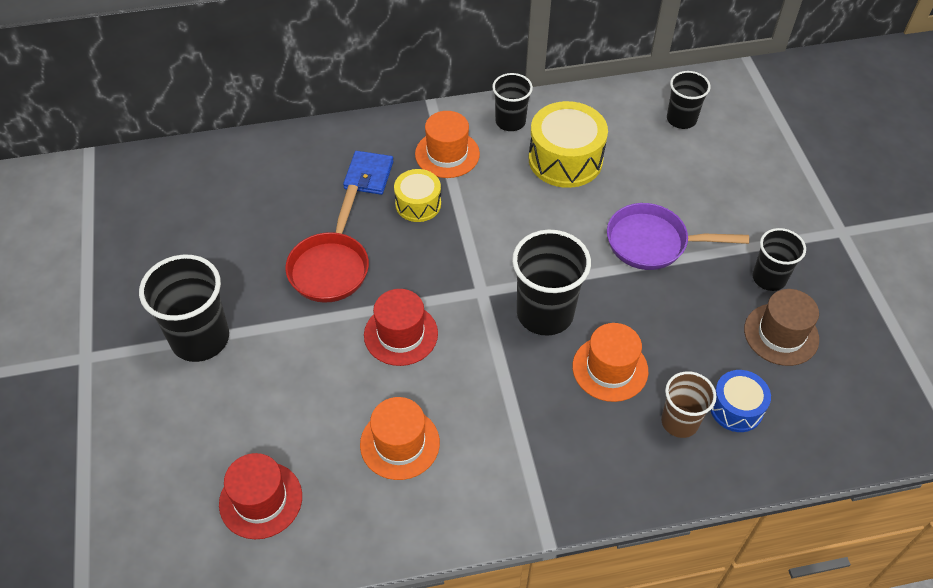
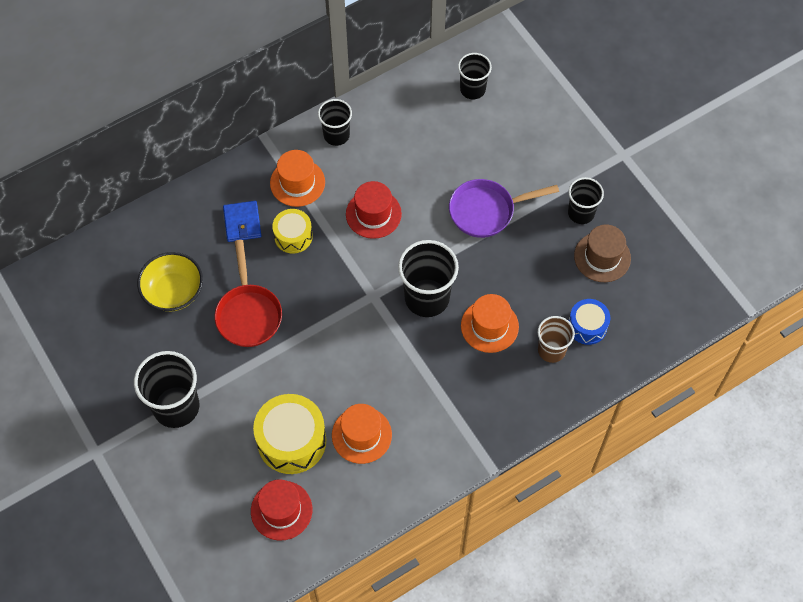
camera: 20 degrees left, 10 degrees up
red hat [364,289,438,366] -> red hat moved to [346,181,402,239]
yellow drum [529,101,608,188] -> yellow drum moved to [253,394,326,474]
none -> yellow bowl [137,252,203,312]

